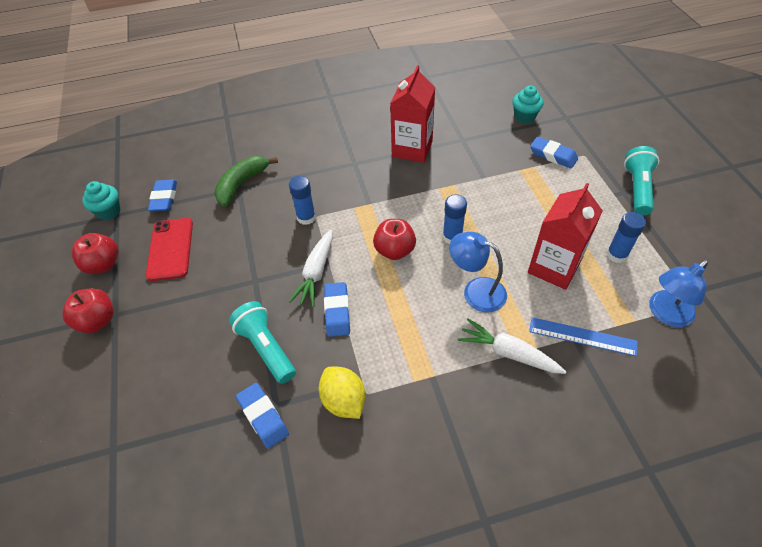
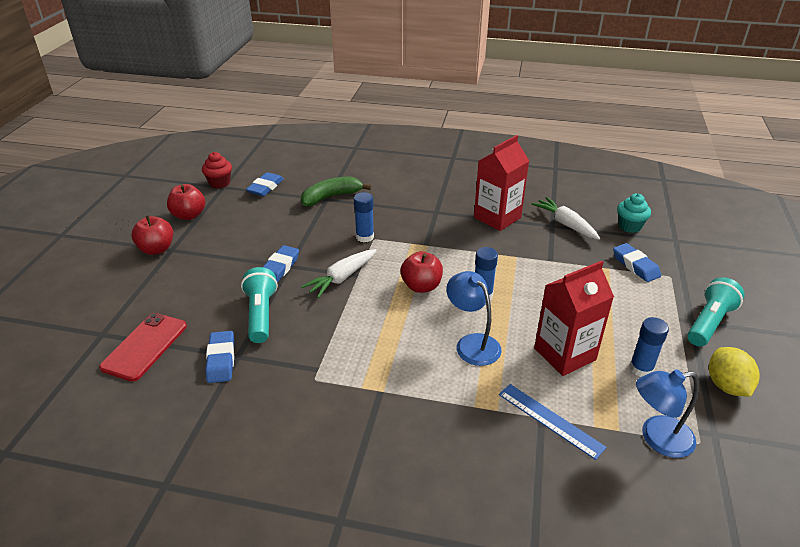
camera: 25 degrees right, 15 degrees down
turquoise cupcake [82,181,121,220] -> red cupcake [202,152,232,189]
red phone [146,218,193,281] -> red phone moved to [99,313,187,382]
yellow lemon [319,367,366,419] -> yellow lemon moved to [709,347,760,397]
blue eraser [324,282,350,337] -> blue eraser moved to [263,245,299,282]
white carrot [457,319,566,374] -> white carrot moved to [532,197,600,240]

